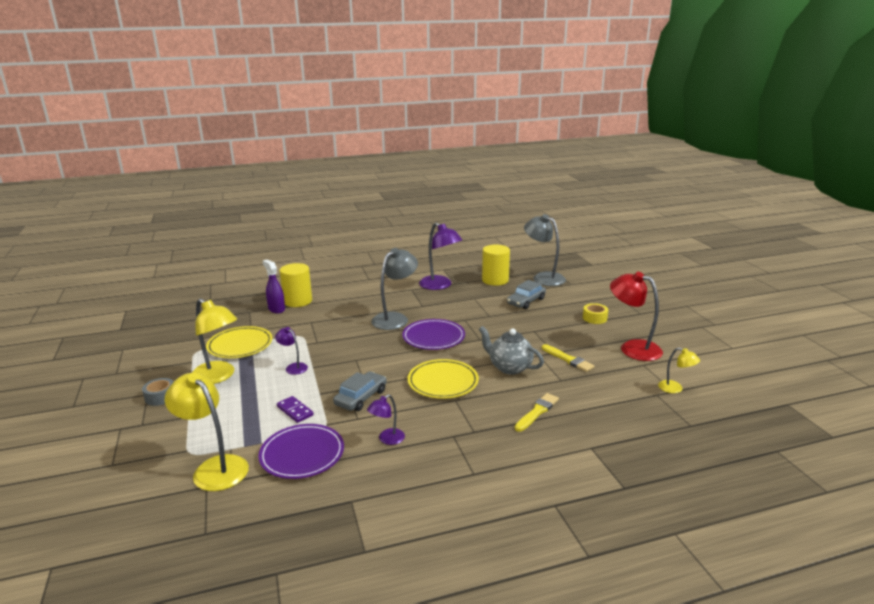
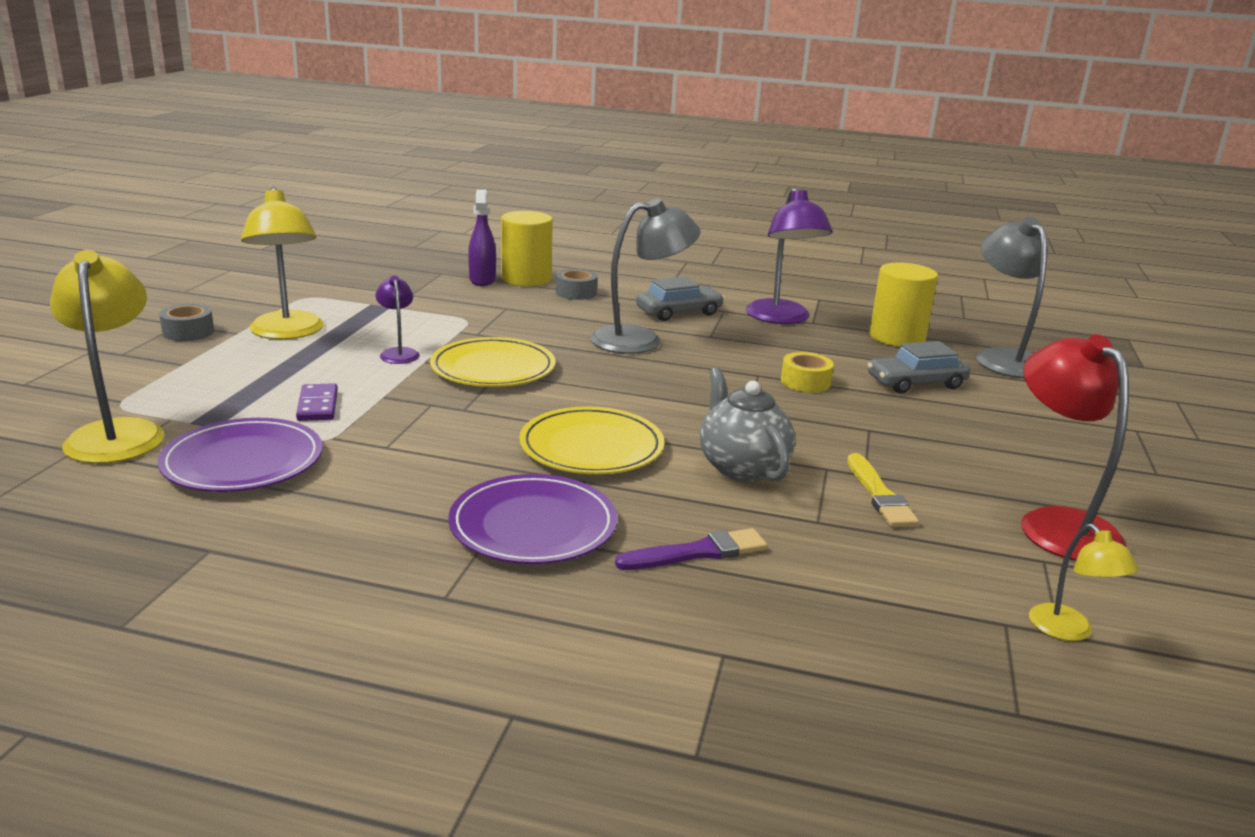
camera: 30 degrees right, 0 degrees up
yellow plate [206,326,272,358] -> yellow plate moved to [430,337,556,387]
grey car [333,371,387,411] -> grey car moved to [636,276,724,321]
purple lamp [367,394,405,445] -> none
purple plate [402,319,465,350] -> purple plate moved to [449,474,617,564]
yellow brush [515,393,559,432] -> purple brush [615,528,767,570]
yellow tape [583,303,608,324] -> yellow tape moved to [781,352,834,393]
none -> grey tape [556,269,597,300]

